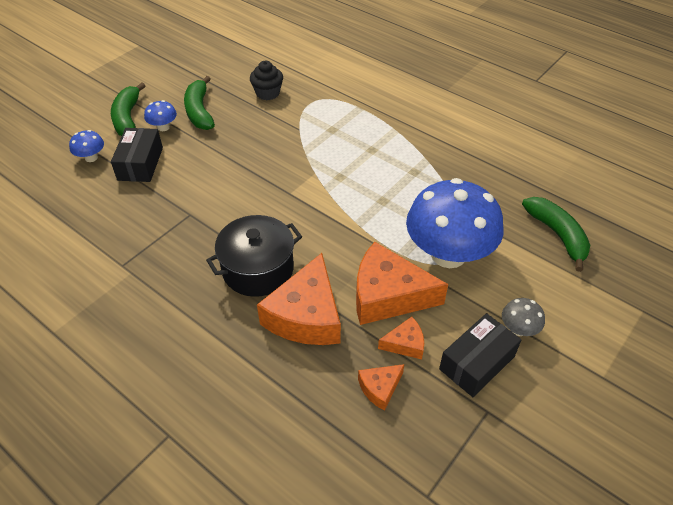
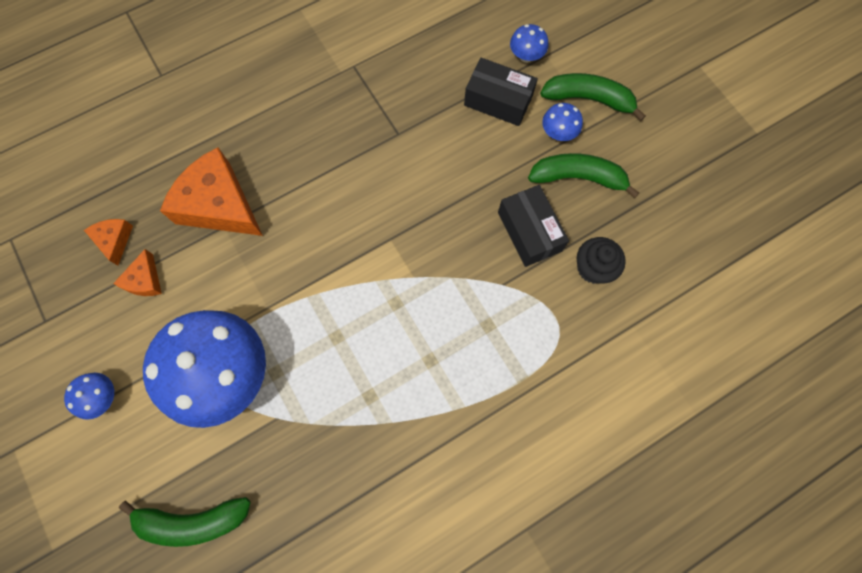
camera: 110 degrees right, 25 degrees up
black pot [206,215,302,297] -> none
orange cheese [356,242,448,325] -> none
black box [439,313,521,397] -> black box moved to [498,185,569,267]
grey mushroom [502,298,545,336] -> blue mushroom [64,373,114,420]

